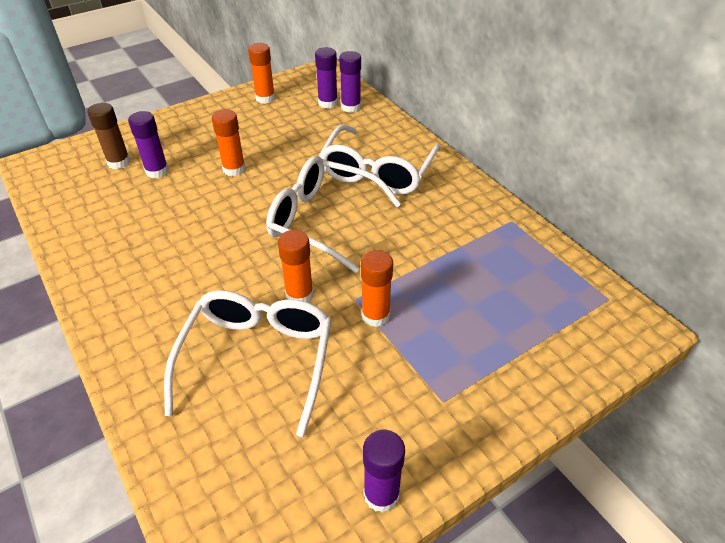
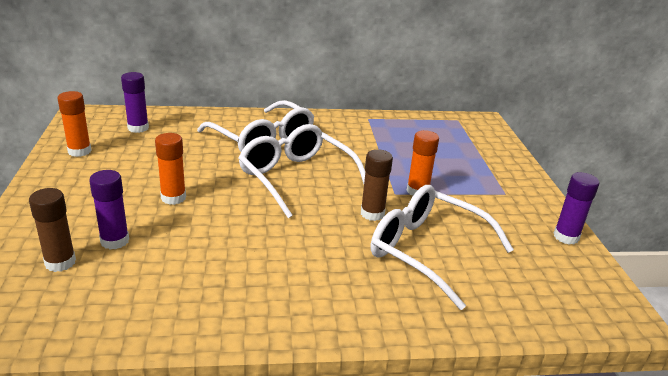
camera: 65 degrees left, 15 degrees down
white glasses [266,156,401,273] -> white glasses turned 90 degrees clockwise [238,124,365,218]
orange glue stick [278,230,313,302] -> brown glue stick [361,149,393,221]
purple glue stick [339,51,361,113] -> none

